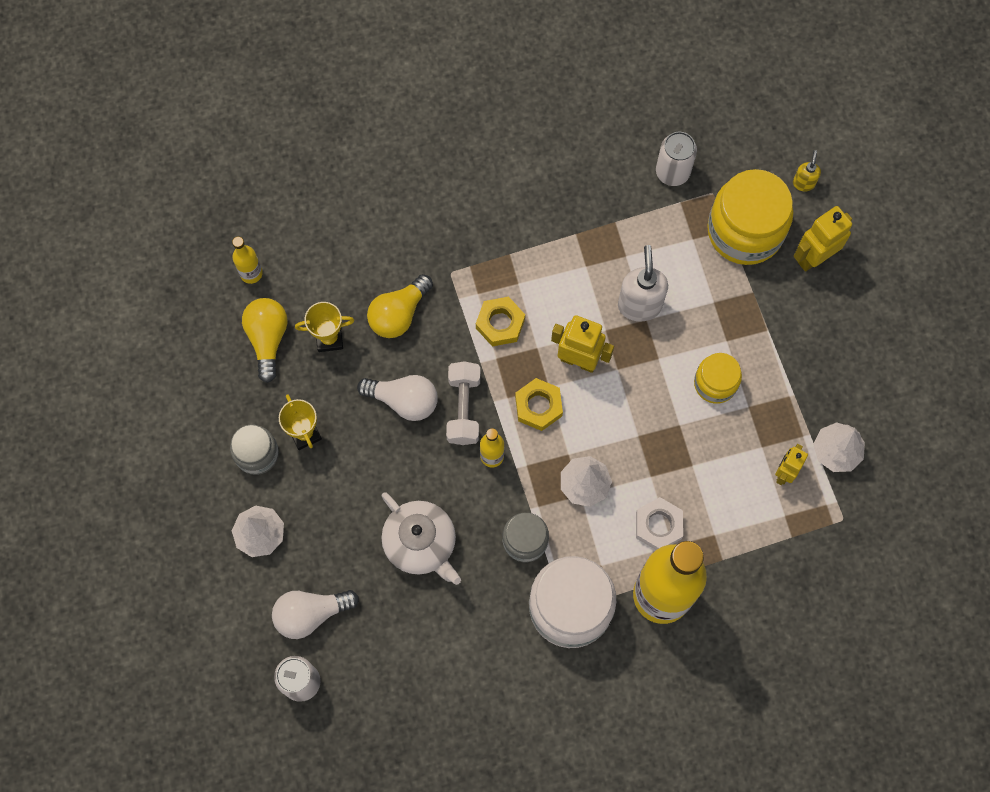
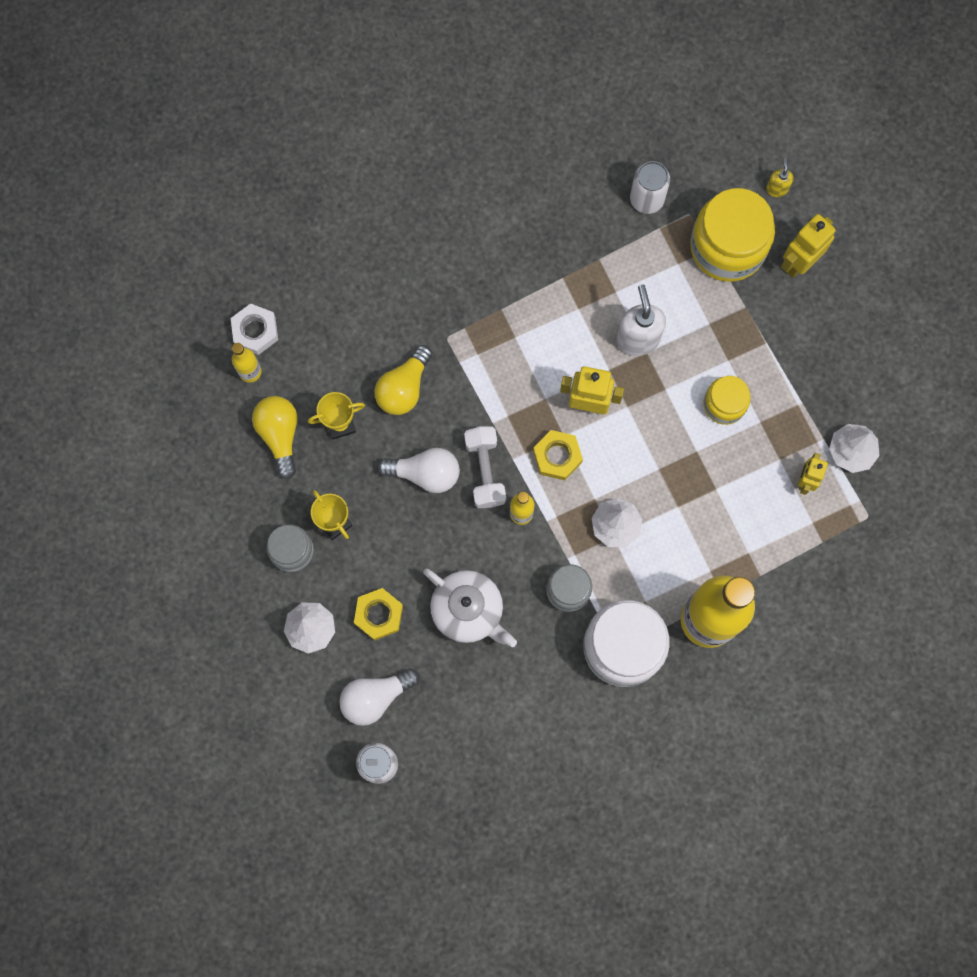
camera: 10 degrees left, 5 degrees up
yellow nut [476,297,525,346] -> yellow nut moved to [354,588,403,640]
white nut [636,497,683,550] -> white nut moved to [231,303,278,355]

